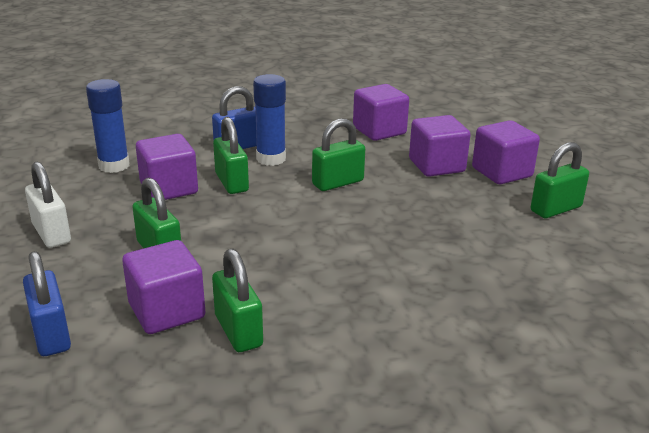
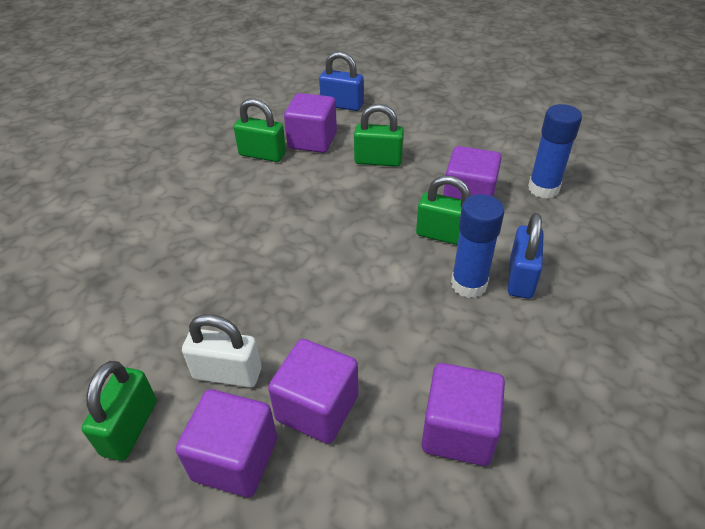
camera: 135 degrees right, 15 degrees up
white padlock [25,161,71,248] -> white padlock moved to [182,314,262,388]
green padlock [312,118,365,191] -> none

